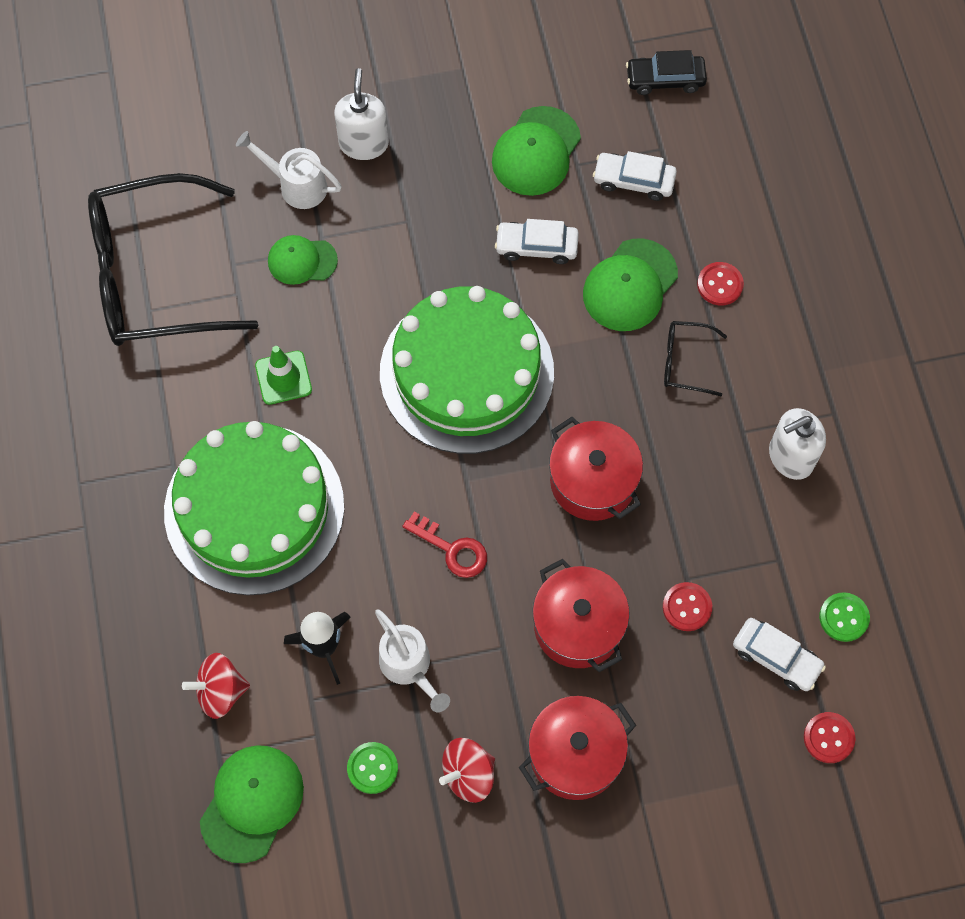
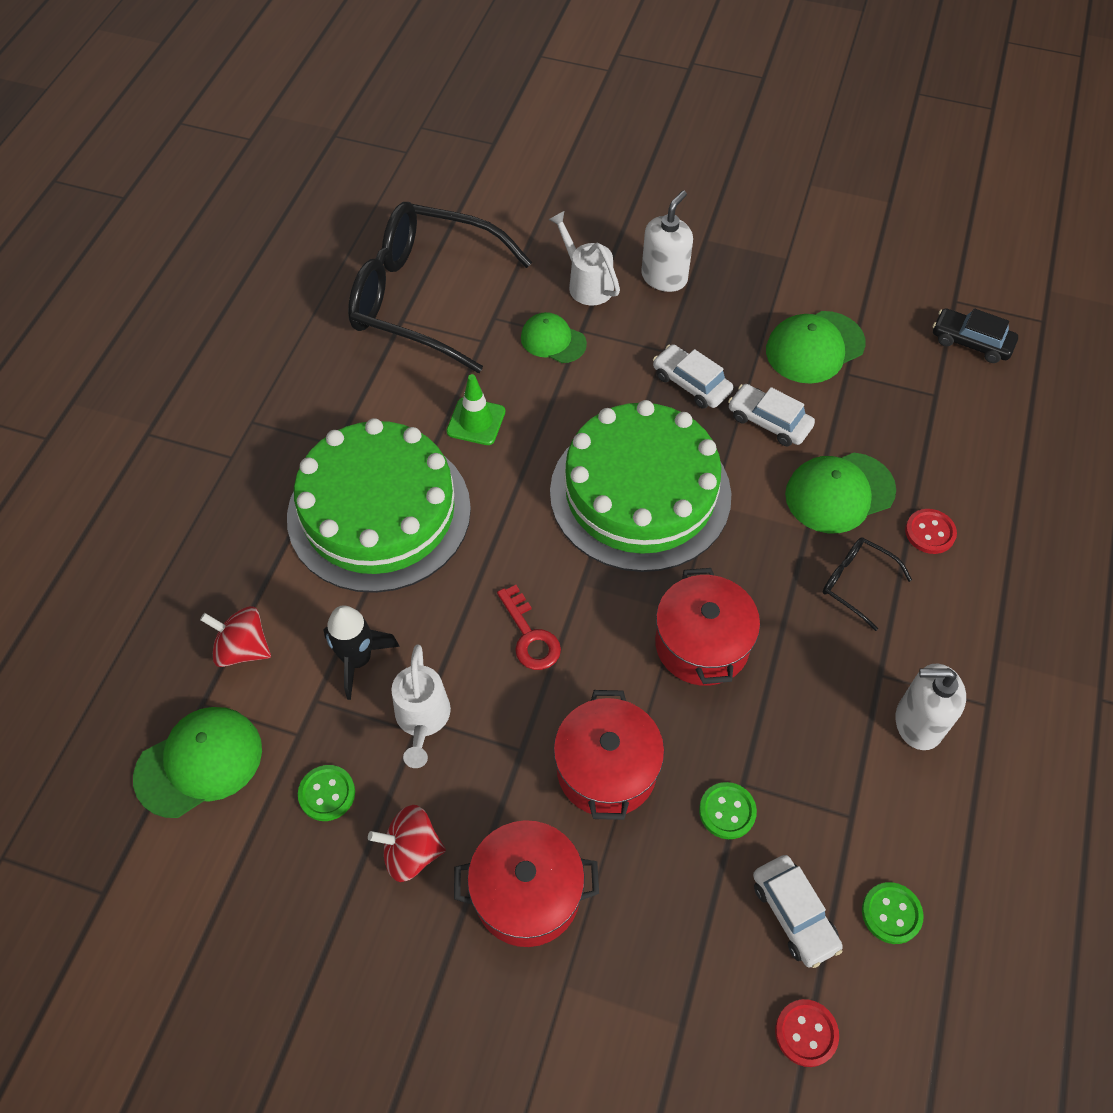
camera: 30 degrees right, 10 degrees down
white car [593,151,677,201] -> white car moved to [653,344,733,409]
red button [663,582,712,631] -> green button [699,782,757,839]

